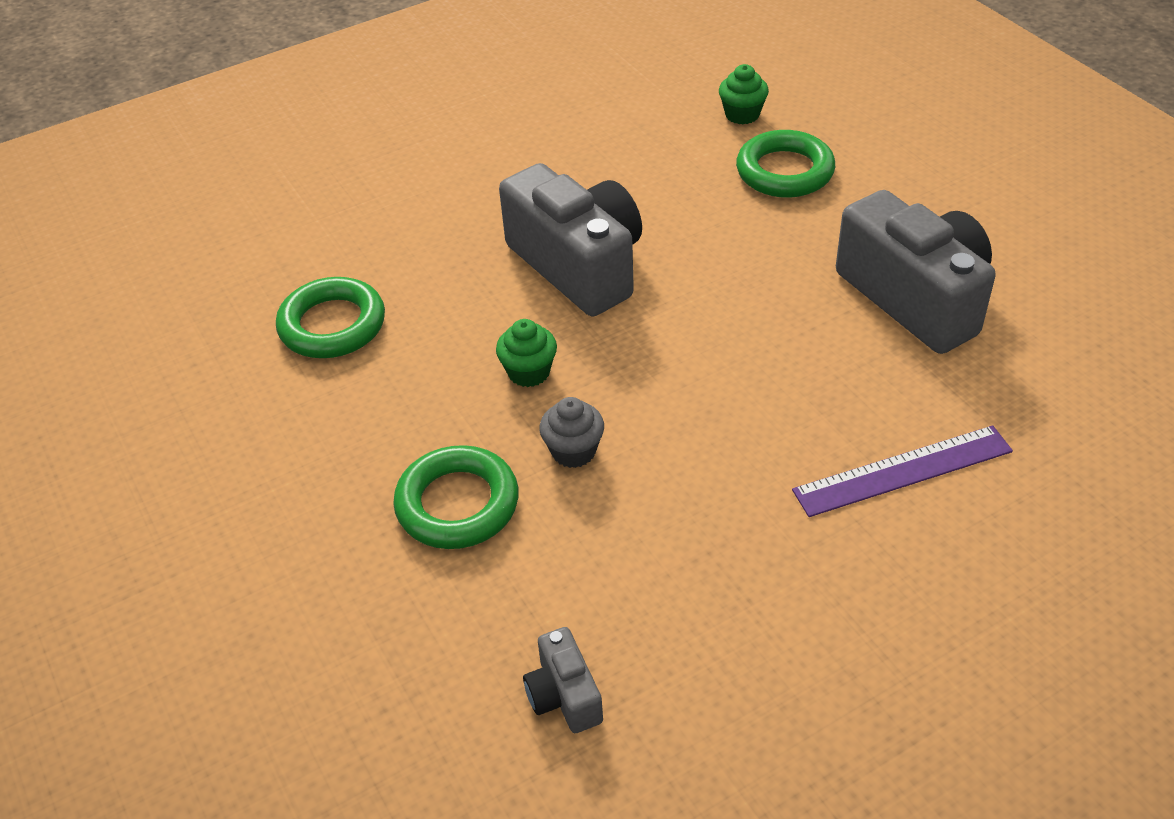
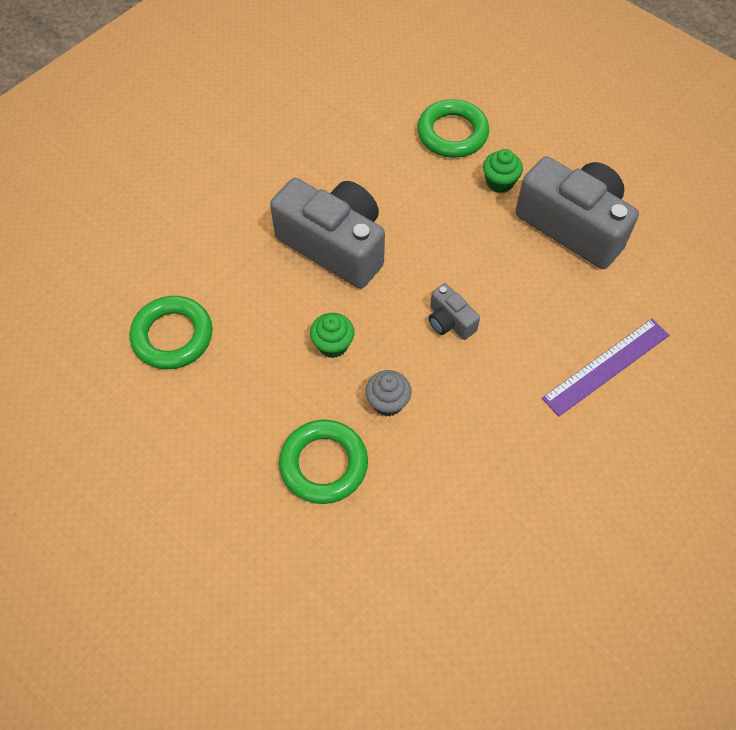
camera: 20 degrees left, 15 degrees up
grey camera [523,627,603,733] -> grey camera moved to [429,283,480,340]
green cupcake [719,64,769,124] -> green cupcake moved to [483,149,523,193]

